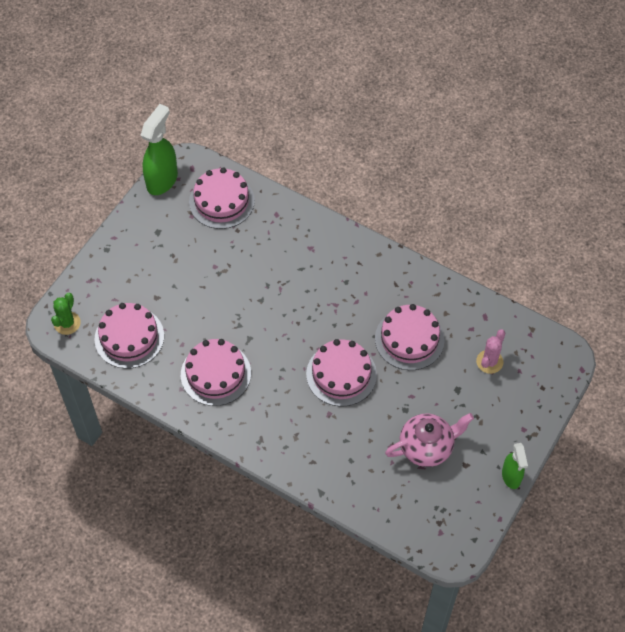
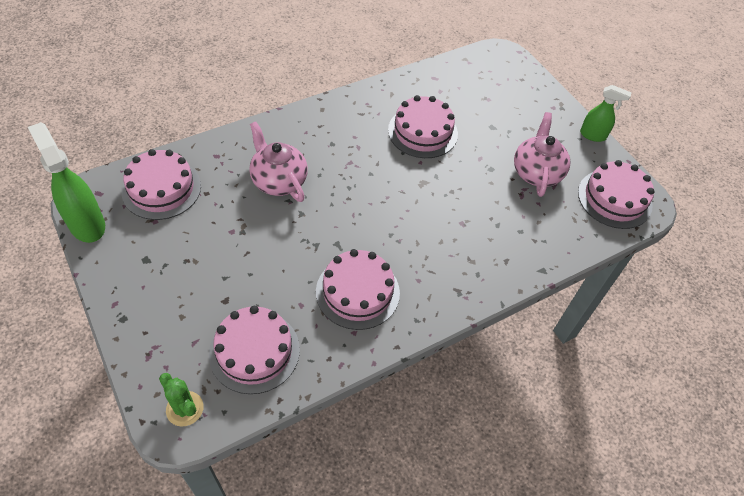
camera: 65 degrees left, 5 degrees down
pink cake [306,339,377,406] -> pink cake moved to [578,160,655,229]
pink cactus [476,329,505,374] -> none
none -> pink teapot [249,122,308,202]

